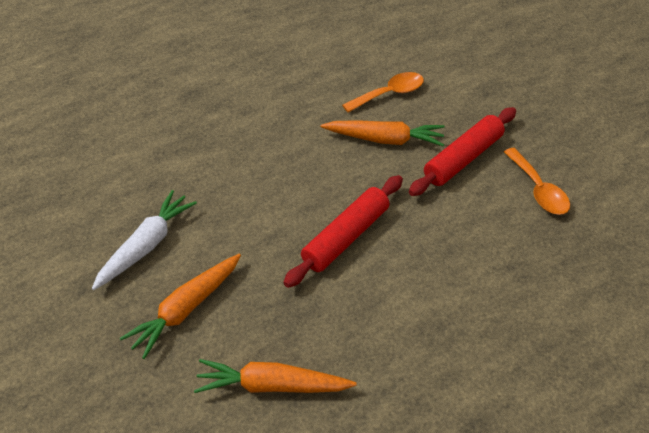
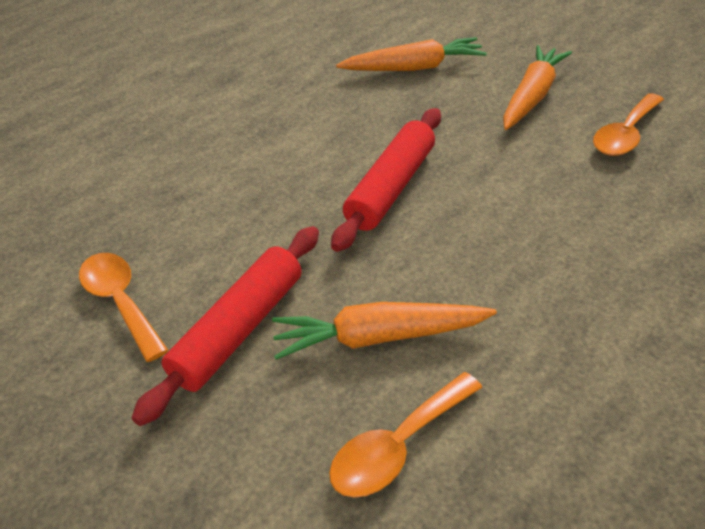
camera: 170 degrees right, 5 degrees down
white carrot [92,190,197,290] -> orange spoon [593,93,664,156]

